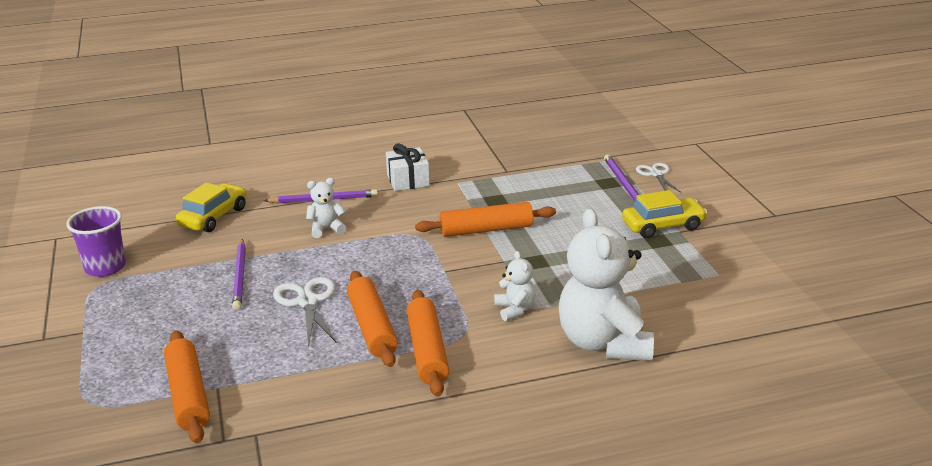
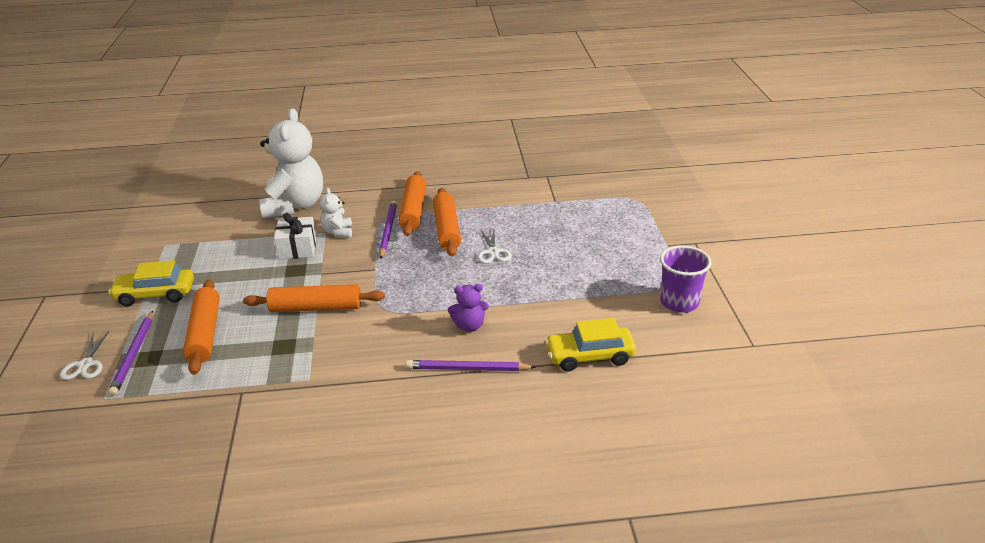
camera: 170 degrees left, 5 degrees up
orange rolling pin [164,330,210,443] -> orange rolling pin moved to [183,279,220,375]
yellow car [176,182,247,232] -> yellow car turned 45 degrees clockwise [545,318,636,371]
purple pencil [232,239,246,310] -> purple pencil moved to [379,201,397,259]
white scissors [273,277,337,347] -> white scissors [478,230,512,264], size x0.66
white teddy bear [306,178,346,238] -> purple teddy bear [448,284,489,332]
white gift [386,144,430,191] -> white gift moved to [274,213,317,259]

